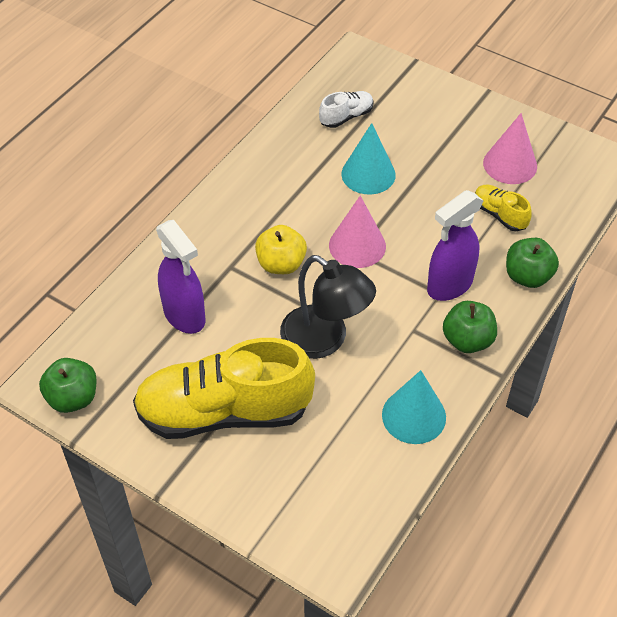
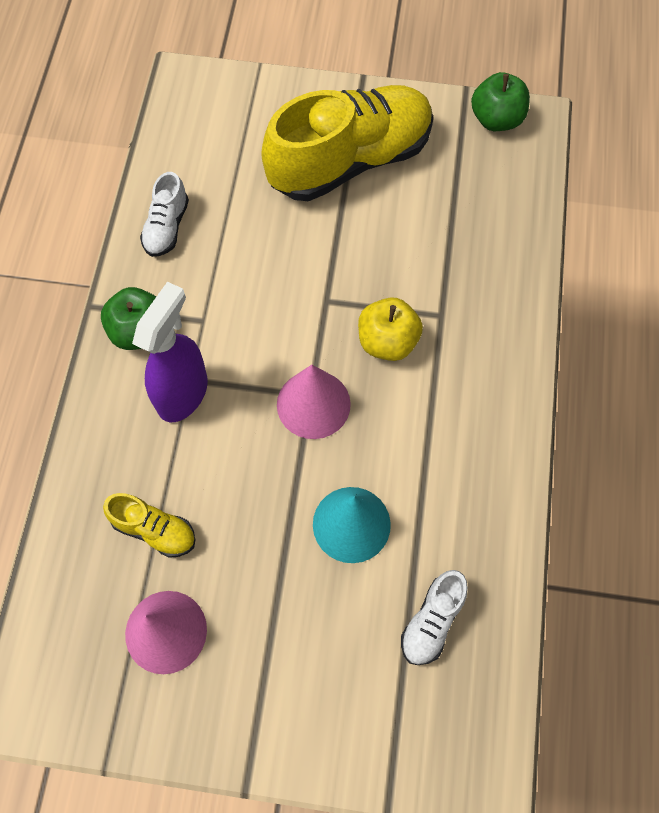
camera: 155 degrees right, 15 degrees up
purple spray bottle [156,220,205,334] -> none
black lamp [280,255,376,359] -> none
turquoise cone [382,370,446,444] -> white shoe [140,172,189,257]
green apple [506,238,559,288] -> none

